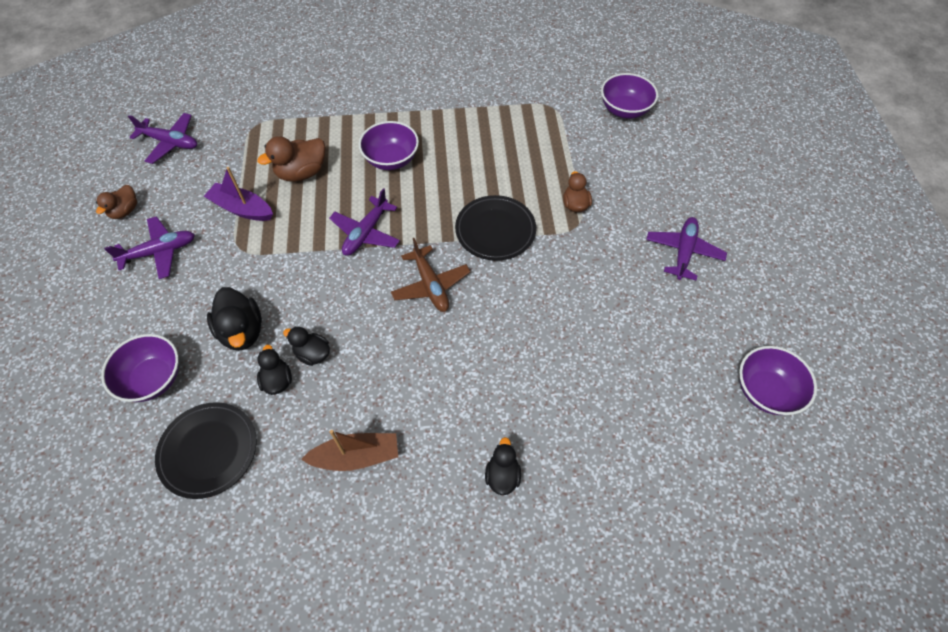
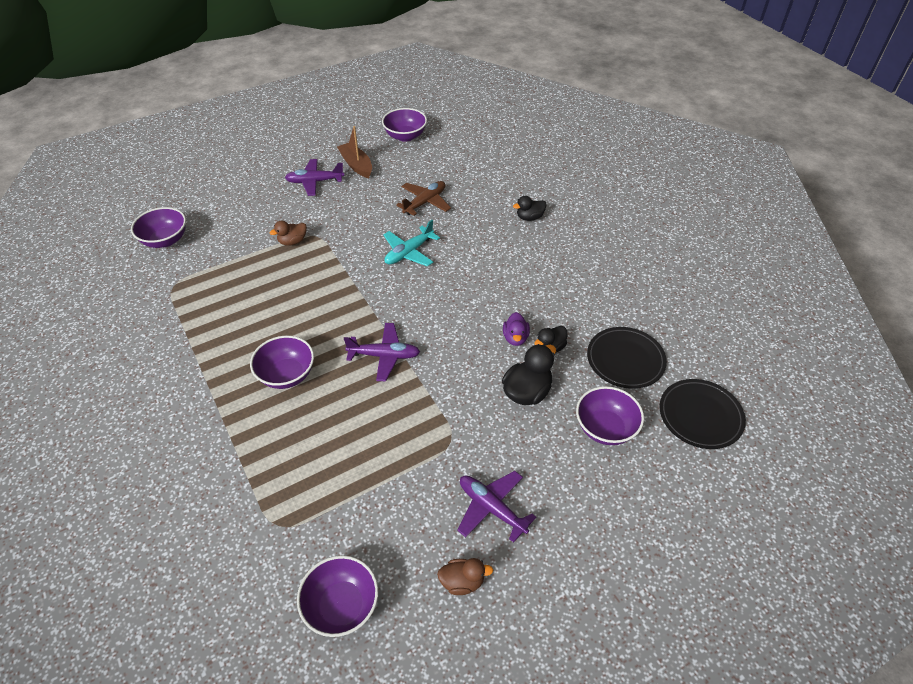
camera: 115 degrees left, 10 degrees down
purple plane [128,113,197,164] -> purple bowl [297,555,378,637]
purple boat [204,167,273,221] -> none
brown duck [257,136,326,182] -> none
black duck [283,326,330,366] -> purple duck [503,312,530,346]
brown boat [301,430,398,471] -> brown boat moved to [337,126,372,178]
brown plane [391,238,470,312] -> brown plane moved to [396,181,451,216]
black plate [455,195,536,261] -> black plate moved to [660,379,746,449]
none -> turquoise plane [383,220,440,267]

